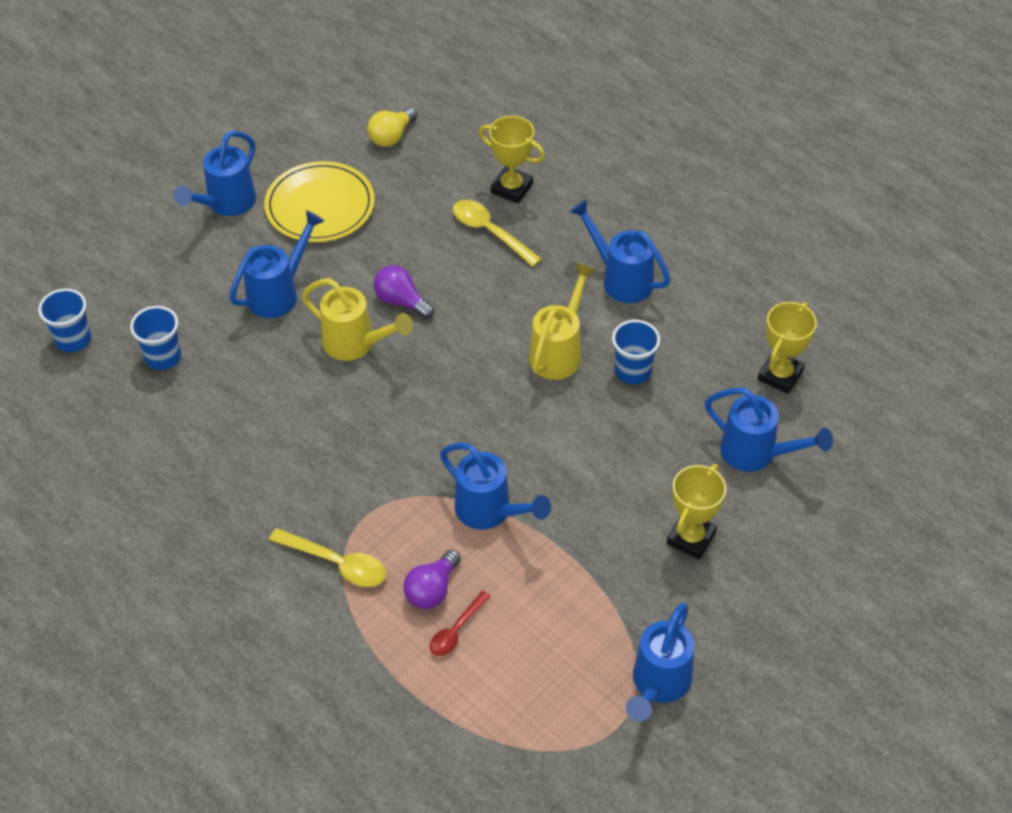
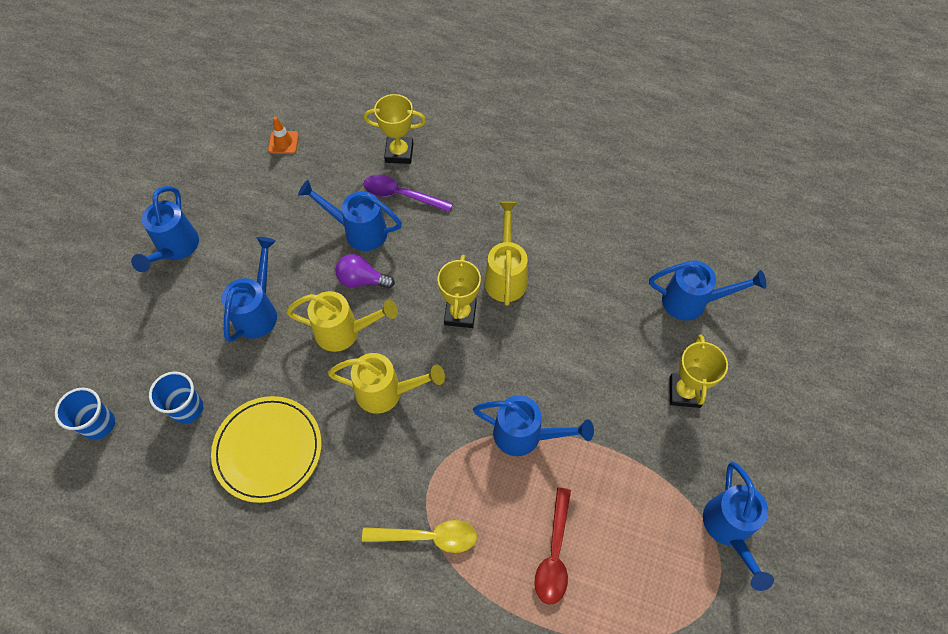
camera: 25 degrees left, 10 degrees up
yellow plate [264,161,375,242] -> yellow plate moved to [211,396,322,503]
yellow light bulb [367,107,417,147] -> orange traffic cone [268,116,299,154]
purple light bulb [404,550,461,609] -> none
red spoon [430,591,491,656] -> red spoon [535,487,571,604], size x1.51
yellow spoon [453,200,542,267] -> purple spoon [364,175,453,212]
blue watering can [570,200,671,303] -> blue watering can moved to [298,180,402,251]
blue cup [612,320,660,384] -> none
yellow trophy [758,302,817,394] -> yellow trophy moved to [438,255,481,328]
none -> yellow watering can [328,353,445,414]

